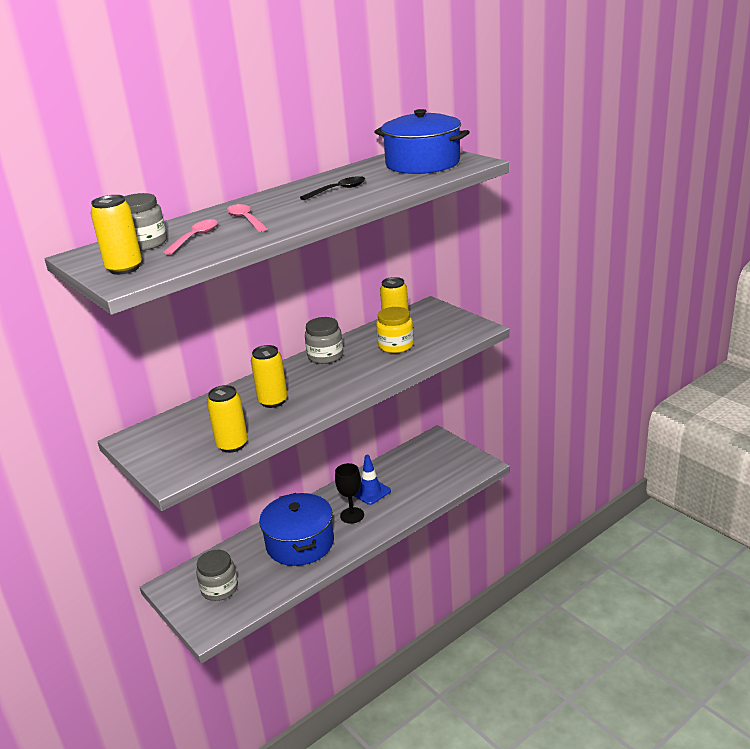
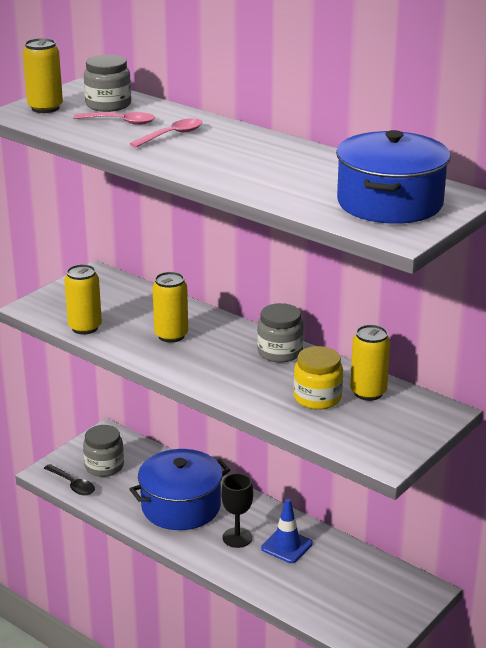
camera: 75 degrees right, 0 degrees up
black spoon [300,176,365,200] -> black spoon moved to [44,464,95,495]

